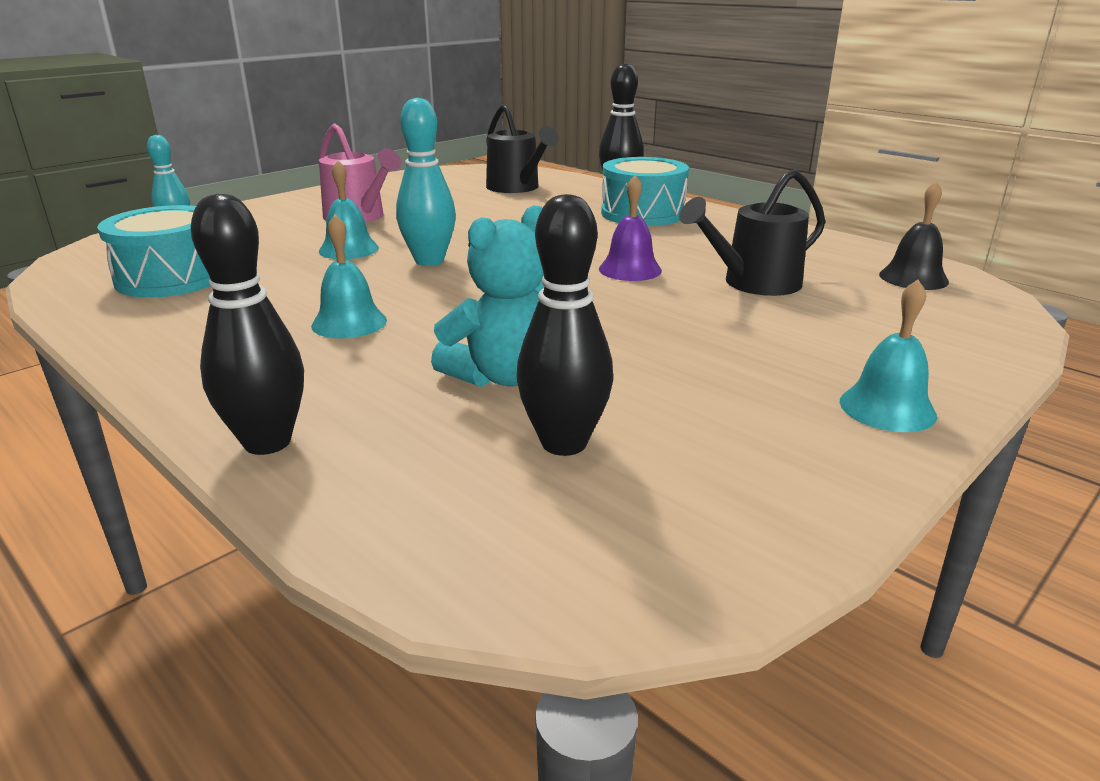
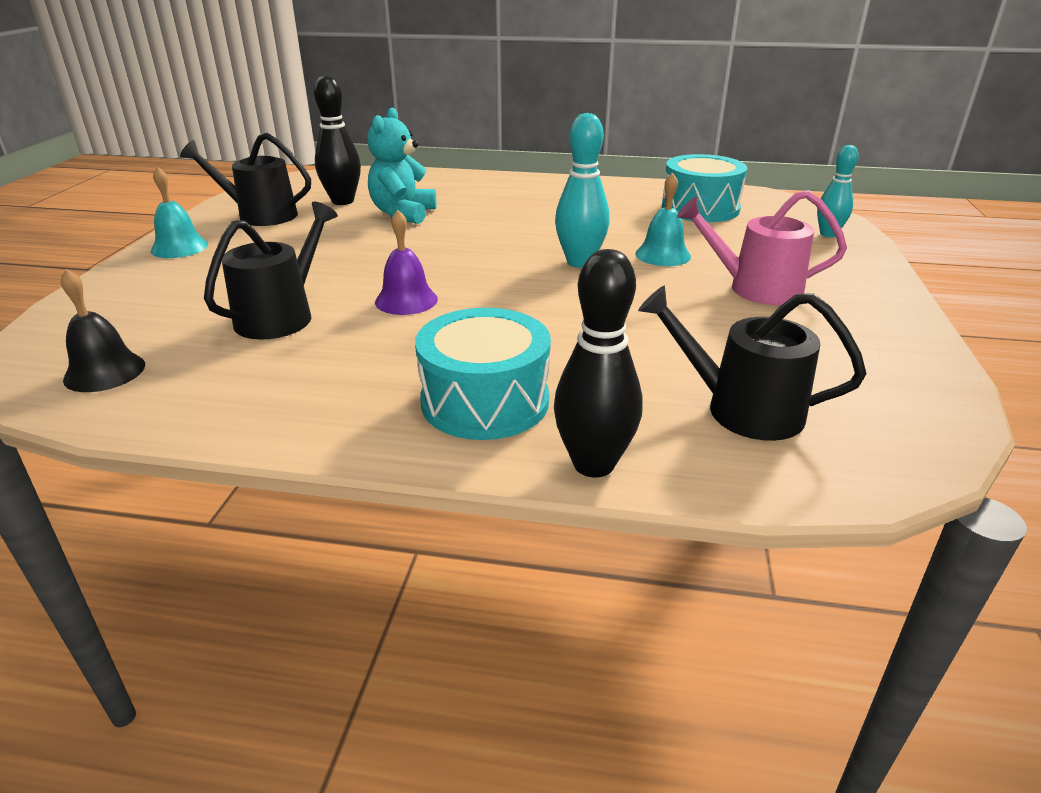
camera: 145 degrees right, 5 degrees up
black bowling pin [191,194,304,455] -> none
turquoise bell [311,215,387,339] -> none
none -> black watering can [180,133,311,226]

